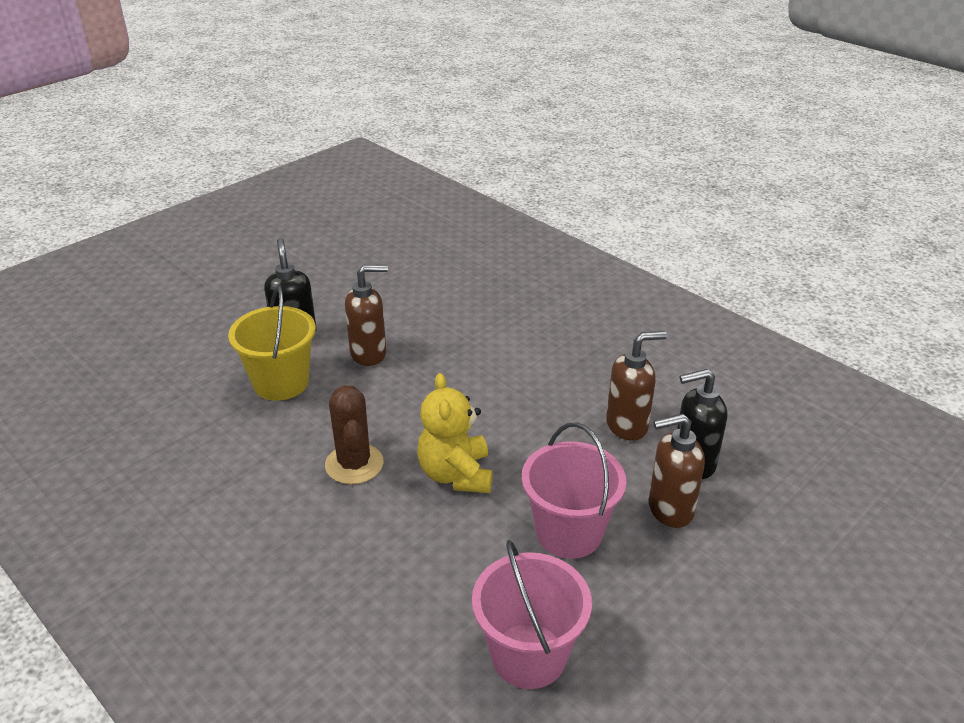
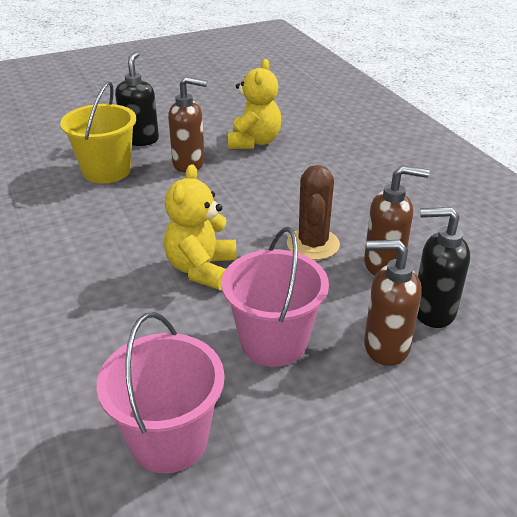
camera: 20 degrees right, 0 degrees up
brown cactus [325,385,384,484] -> brown cactus moved to [287,165,340,260]
none -> yellow teddy bear [228,59,281,149]

